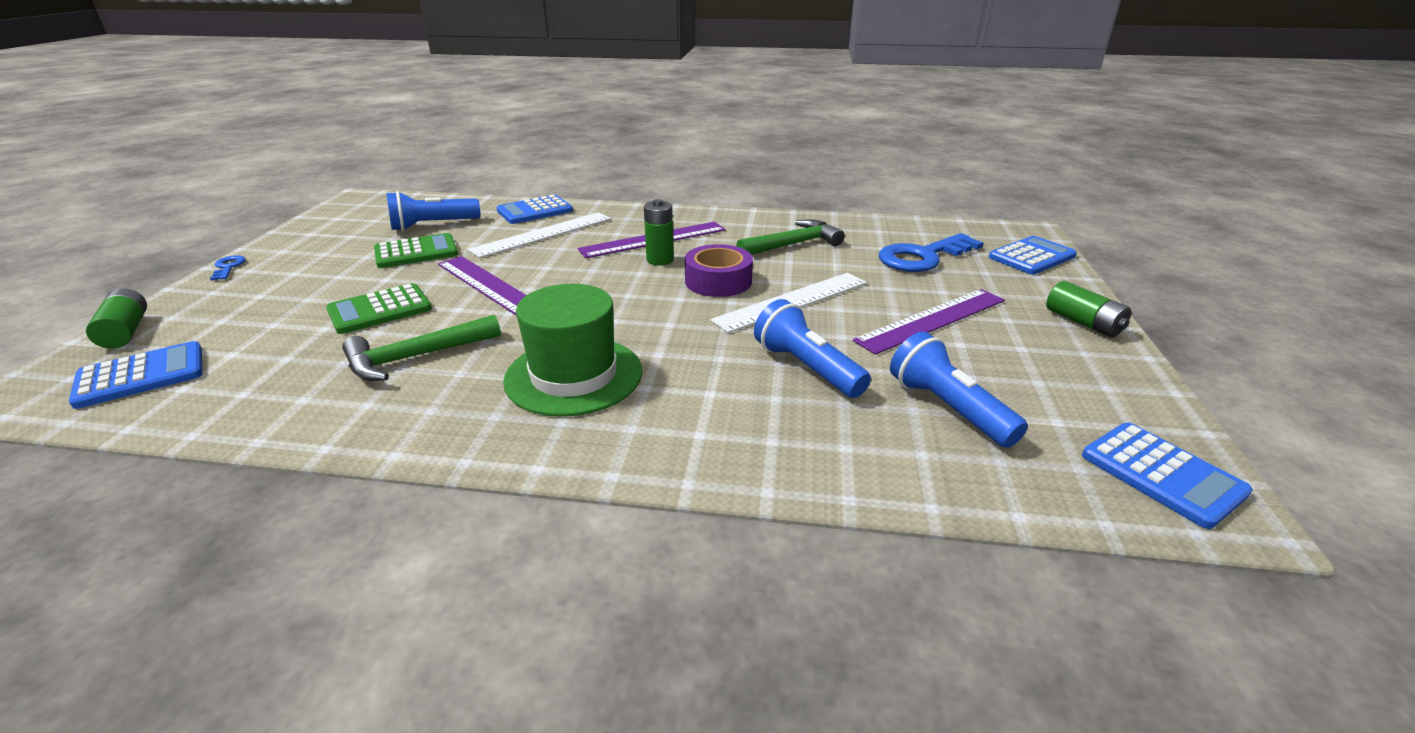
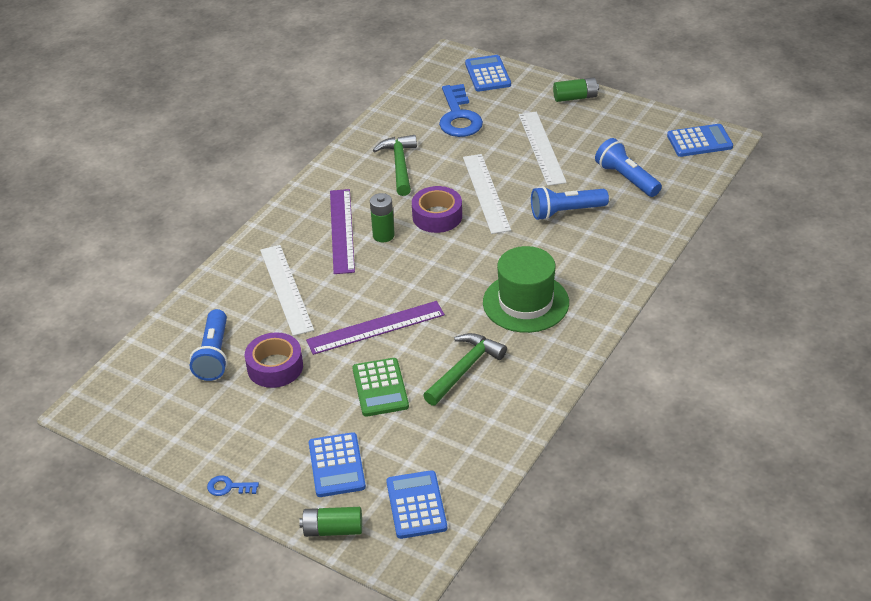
camera: 65 degrees left, 10 degrees up
green hammer [342,315,501,381] -> green hammer turned 135 degrees counterclockwise [423,333,507,406]
green calculator [374,233,458,268] -> purple tape [245,332,303,388]
blue calculator [497,194,573,224] -> blue calculator moved to [309,432,366,497]
purple ruler [853,289,1005,355] -> white ruler [519,112,567,186]
blue flashlight [890,332,1028,448] -> blue flashlight turned 60 degrees clockwise [595,138,662,197]

